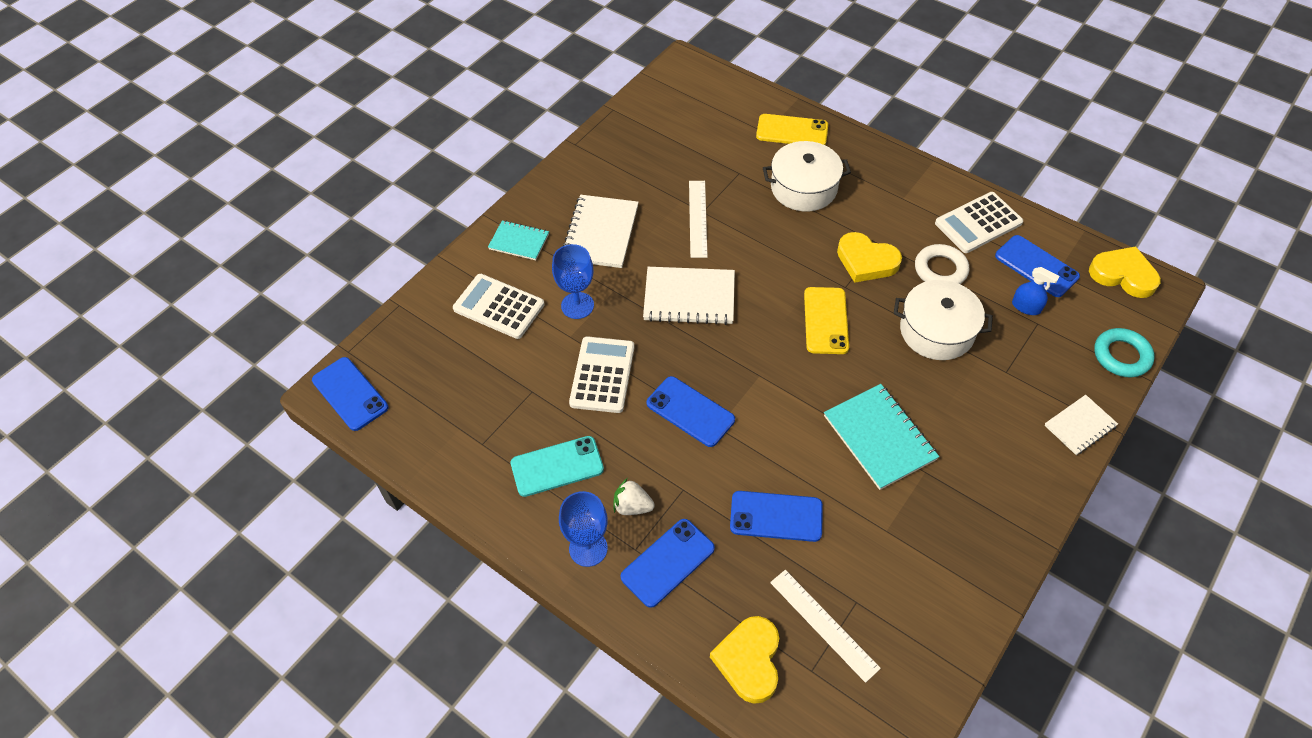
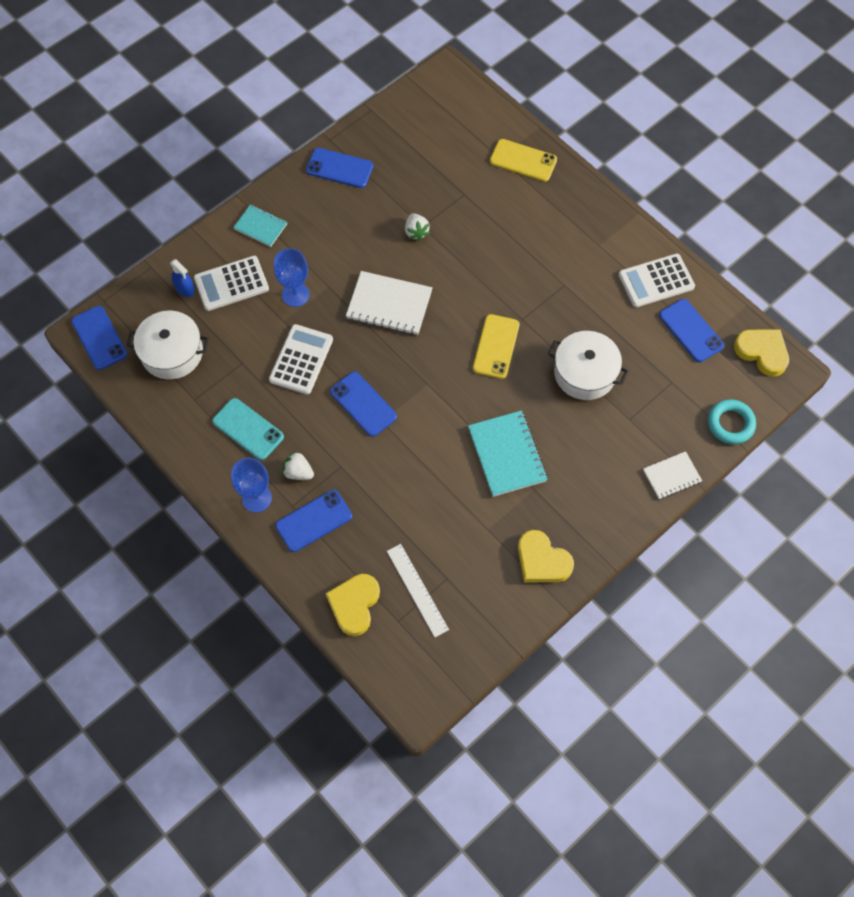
camera: 10 degrees right, 10 degrees up
white calculator [453,274,545,339] -> white calculator turned 60 degrees counterclockwise [194,256,269,311]
turquoise phone [511,436,604,497] -> turquoise phone turned 45 degrees clockwise [212,398,284,460]
white notebook [563,195,639,268] -> none
white ruler [689,181,708,258] -> white strawberry [405,213,430,241]
blue phone [730,491,823,542] -> blue phone moved to [306,148,373,188]
white pot [763,141,851,212] -> white pot moved to [127,311,209,379]
yellow heart [837,232,902,283] -> yellow heart moved to [518,530,574,582]
white ring [915,244,969,284] -> none
blue spray bottle [1012,267,1059,315] -> blue spray bottle moved to [170,259,195,297]

